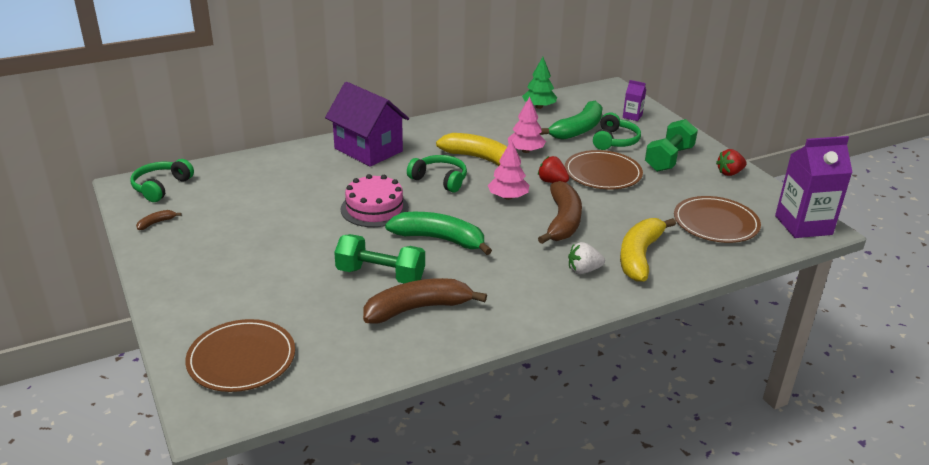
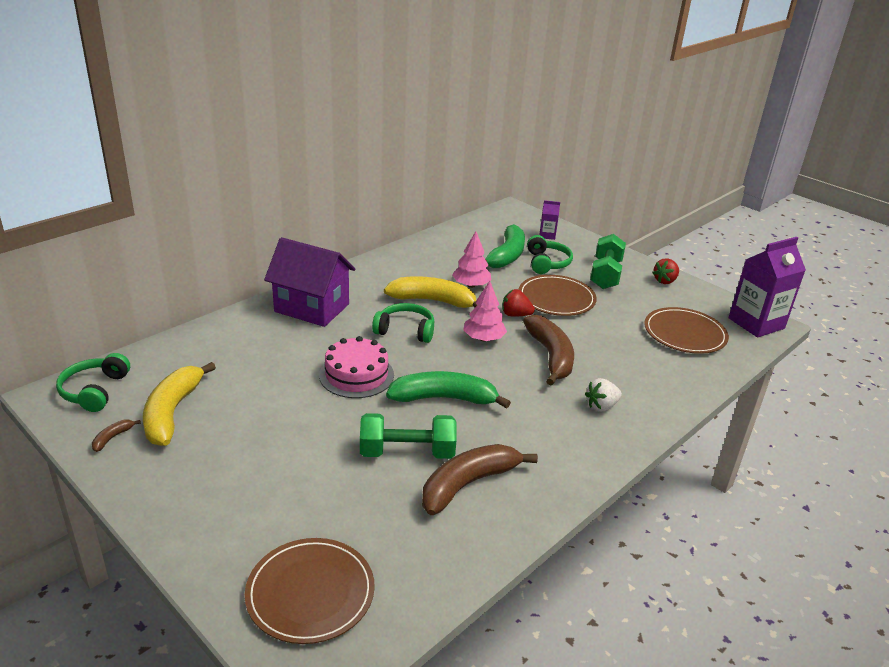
camera: 20 degrees left, 0 degrees up
green tree [522,57,557,109] -> none
yellow banana [620,218,676,282] -> yellow banana moved to [143,362,216,446]

